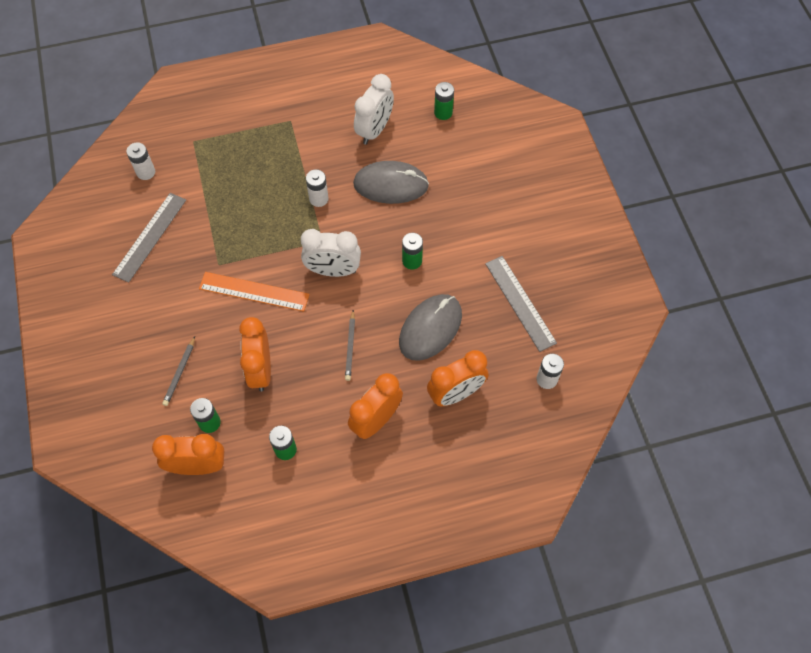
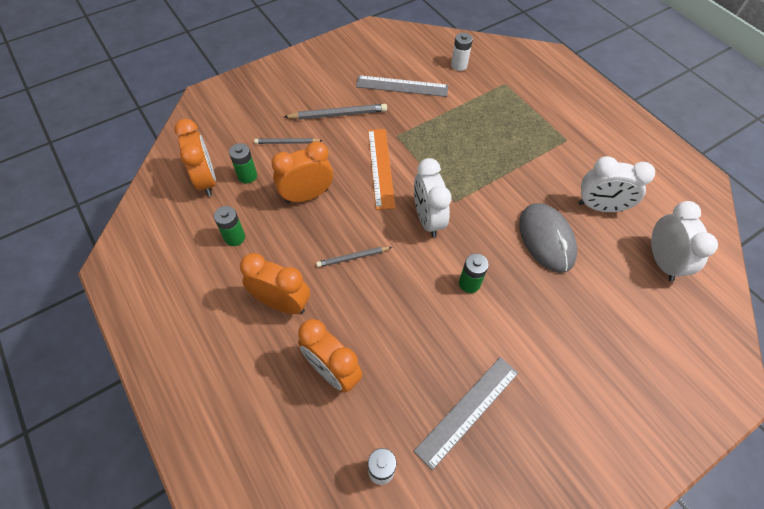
camera: 70 degrees right, 5 degrees down
white battery [306,169,329,207] -> none
grey mouse [399,294,462,361] -> none
green battery [434,82,454,120] -> white clock [651,201,718,281]
none -> grey pencil [284,104,387,120]

